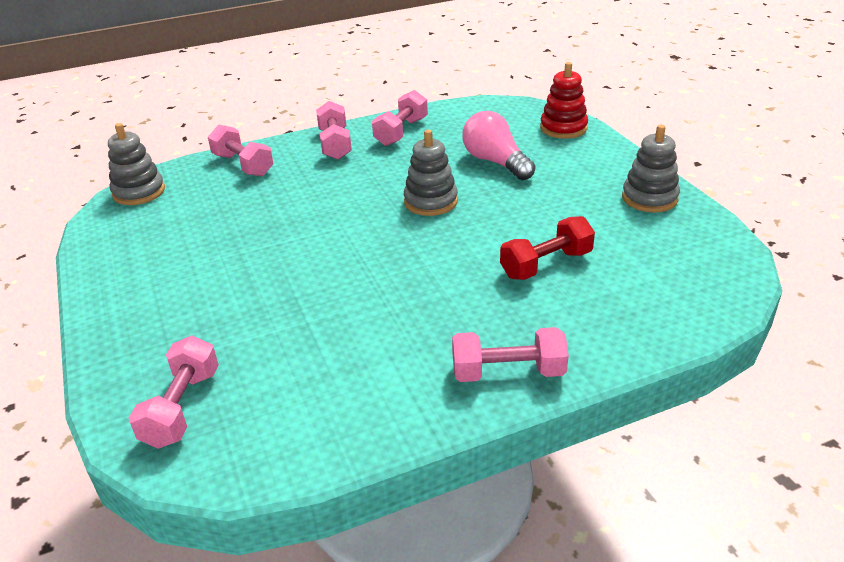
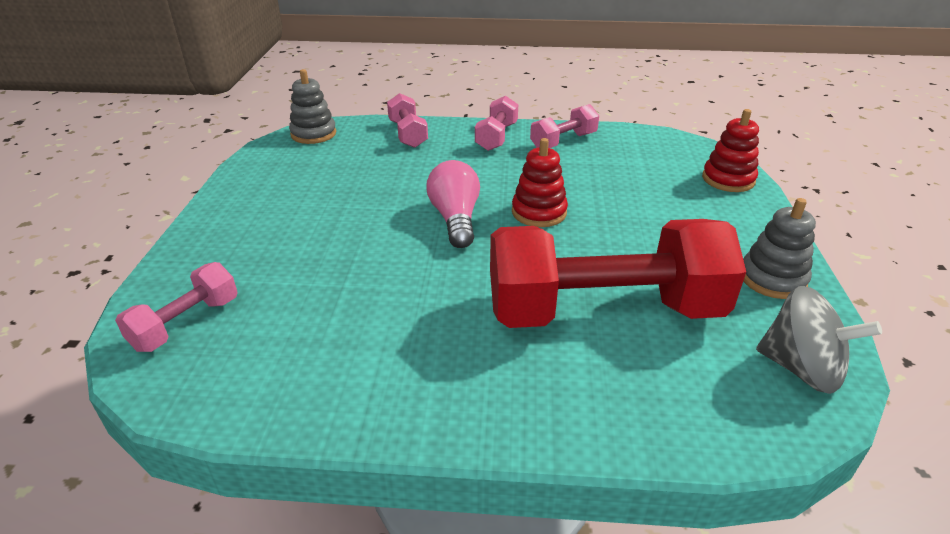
camera: 25 degrees right, 0 degrees up
grey stacking toy [404,130,458,216] -> red stacking toy [512,138,568,227]
pink dumbbell [452,327,569,382] -> none
pink light bulb [462,111,535,180] -> pink light bulb moved to [426,160,480,248]
red dumbbell [500,216,595,280] -> red dumbbell [490,219,746,328], size x2.18
none -> grey spinning top [756,286,882,394]

